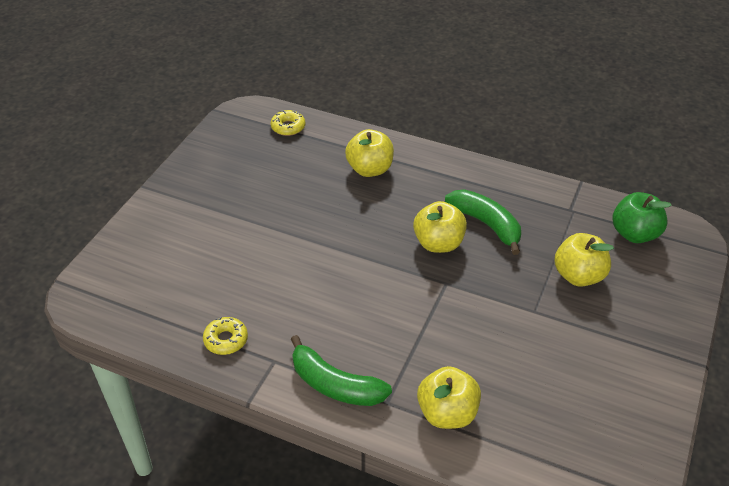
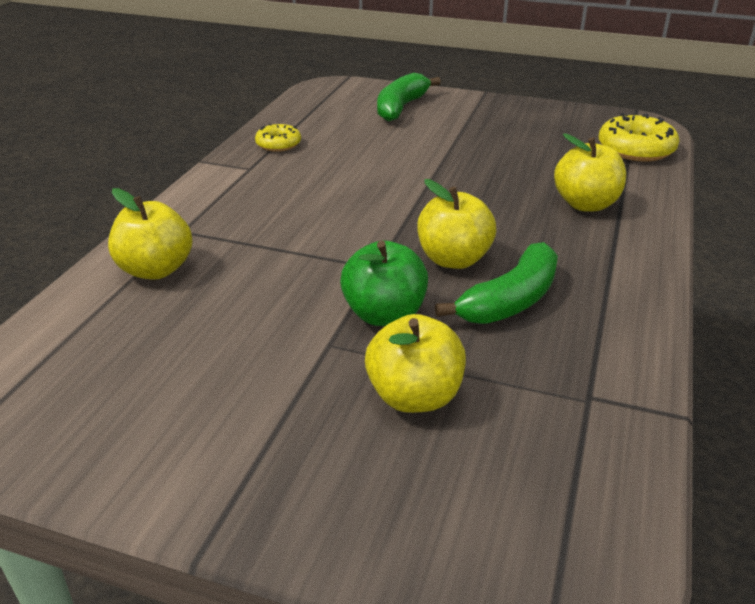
camera: 85 degrees right, 10 degrees down
yellow donut [270,110,306,136] -> yellow donut [599,113,680,162], size x1.66
green banana [291,335,392,406] -> green banana moved to [377,73,441,121]
green apple [613,192,672,243] -> green apple moved to [340,241,428,326]

